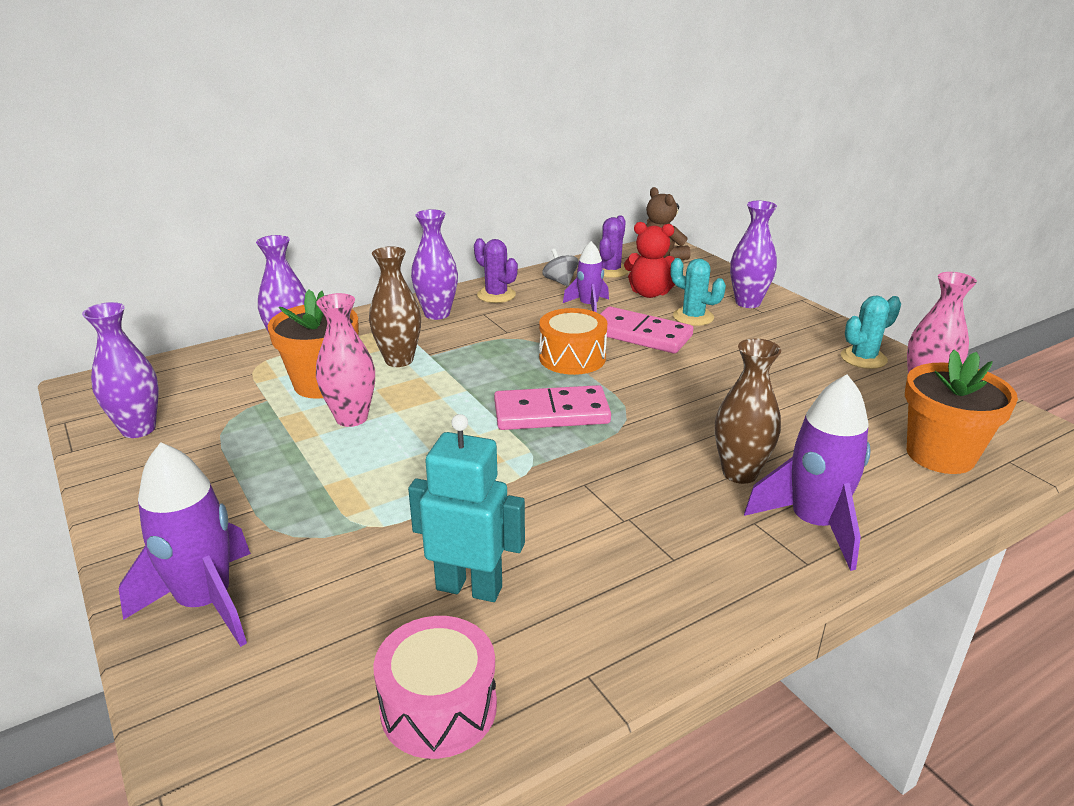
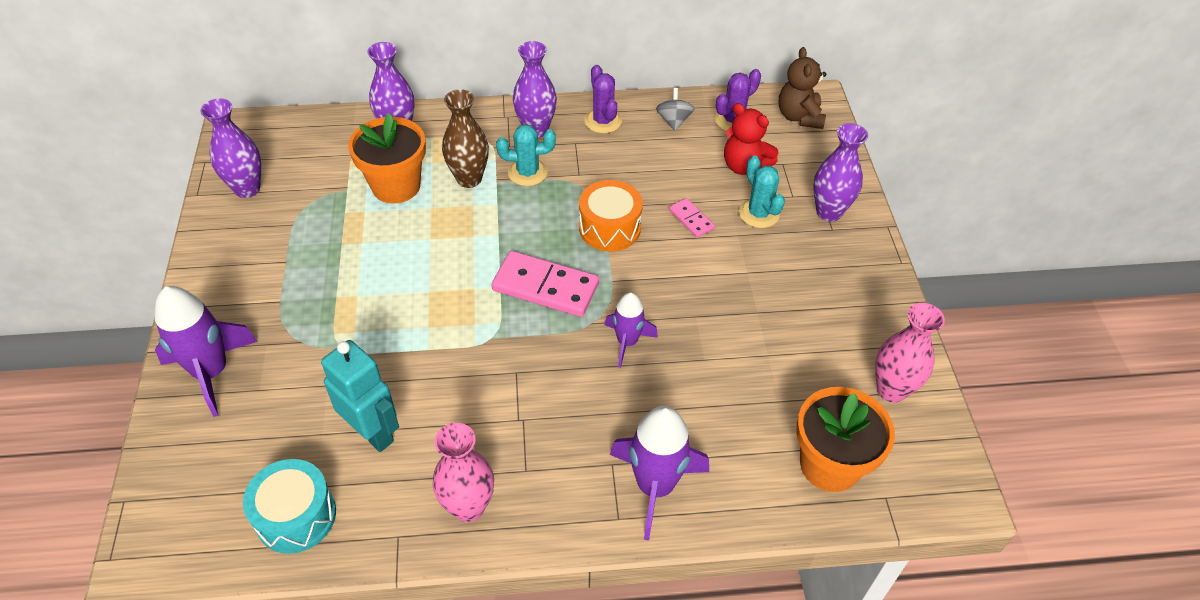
camera: 25 degrees right, 20 degrees up
pink vase [316,293,375,427] -> pink vase moved to [433,423,494,522]
pink drum [373,616,497,759] -> turquoise drum [243,459,336,554]
purple rocket [563,241,609,312] -> purple rocket moved to [605,292,658,368]
pink domino [600,306,693,354] -> pink domino [669,198,715,238], size x0.51
brown vase [715,338,781,484] -> none
turquoise cactus [841,296,901,369] -> turquoise cactus moved to [496,124,556,186]

